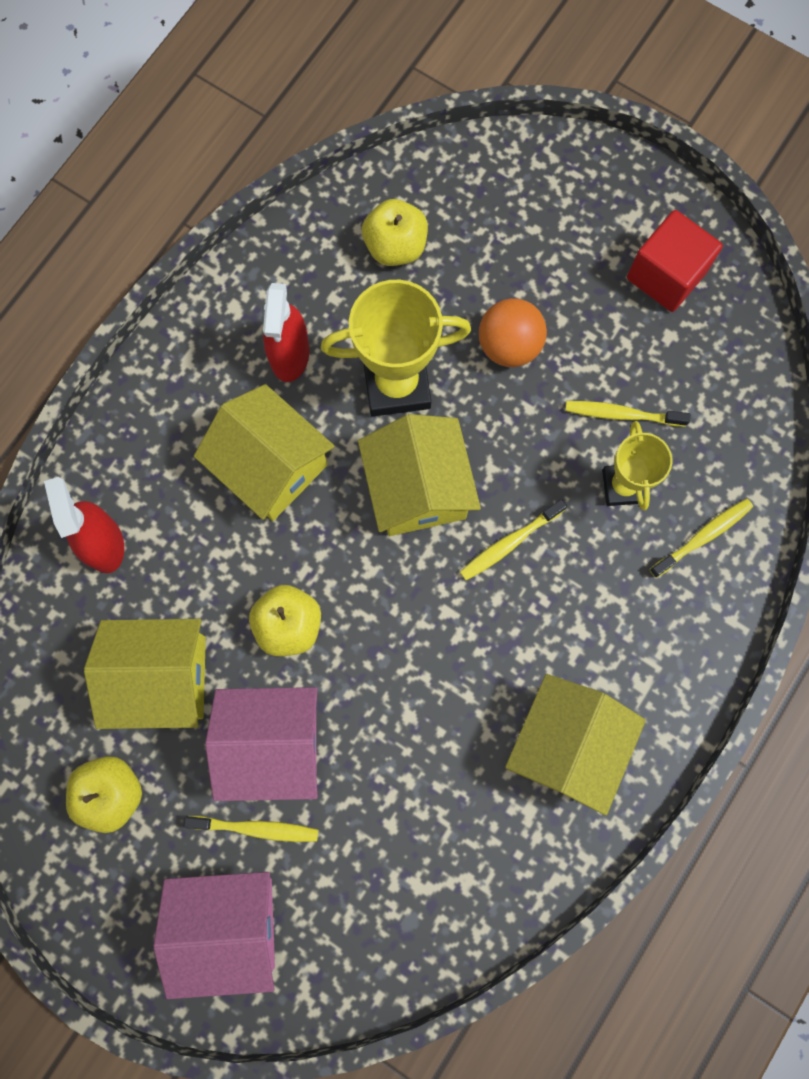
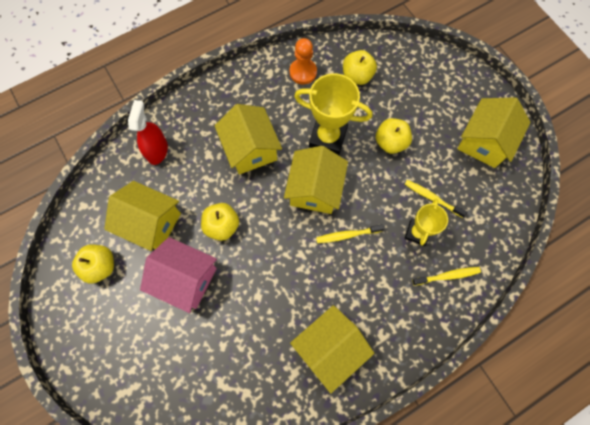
camera: 25 degrees right, 5 degrees down
pink house [153,872,275,999] -> none
yellow toothbrush [184,816,318,842] -> none
red spray bottle [263,283,309,382] -> none
orange ball [479,298,547,367] -> yellow apple [376,118,412,154]
red cube [627,210,723,312] -> yellow house [458,97,531,168]
none -> orange pawn [290,38,317,84]

